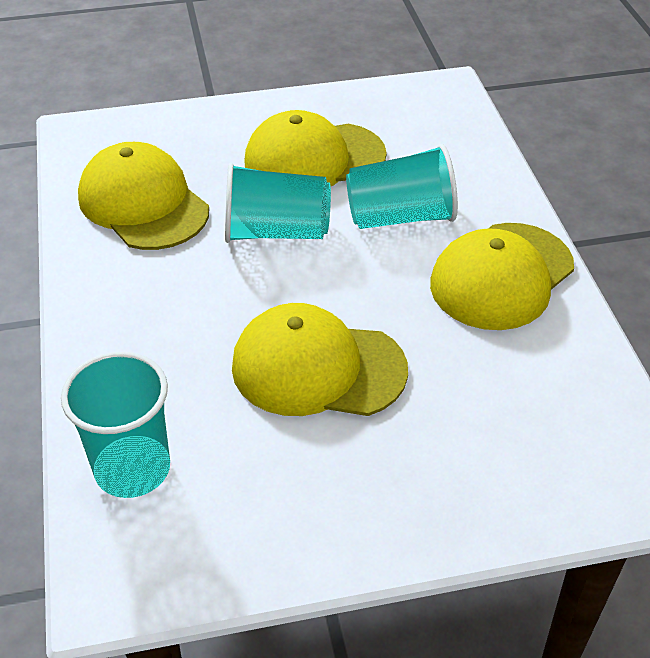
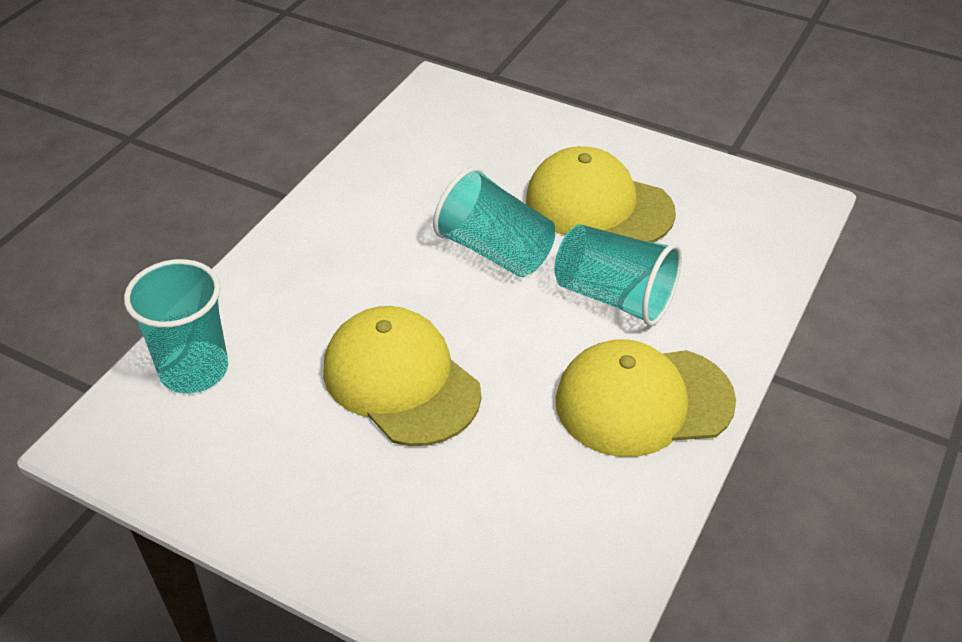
camera: 40 degrees right, 0 degrees up
yellow cap [78,142,209,250] -> none

